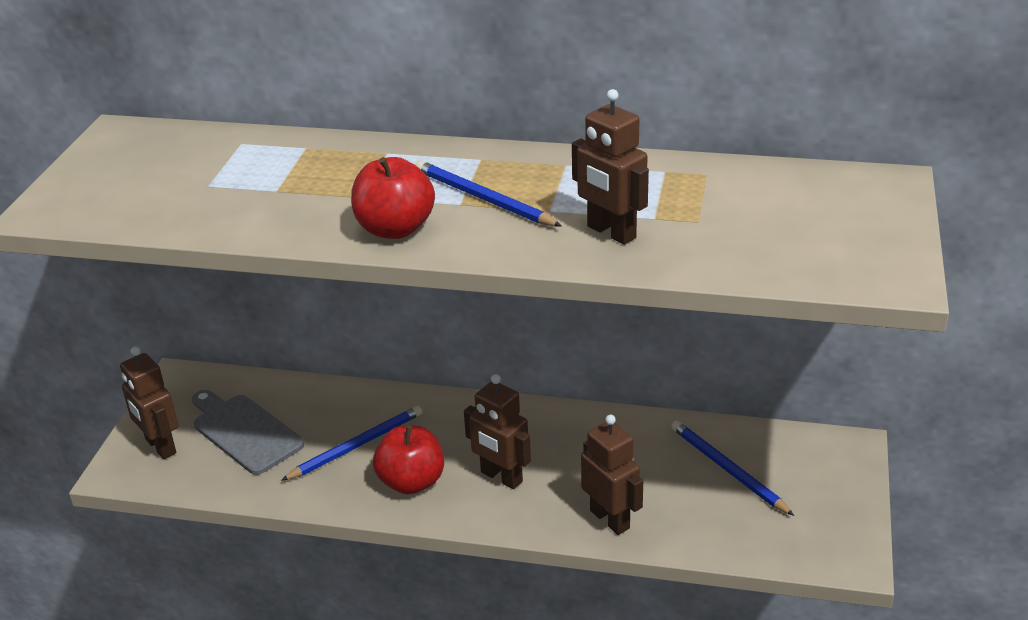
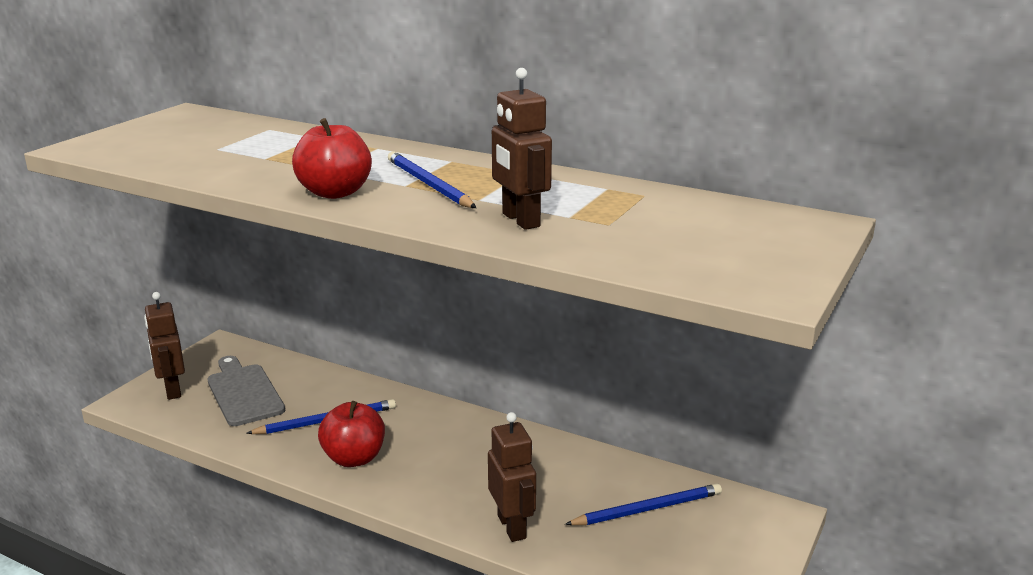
camera: 15 degrees right, 10 degrees down
brown robot [464,374,531,489] -> none
blue pencil [671,421,794,516] -> blue pencil turned 90 degrees clockwise [565,484,722,525]

